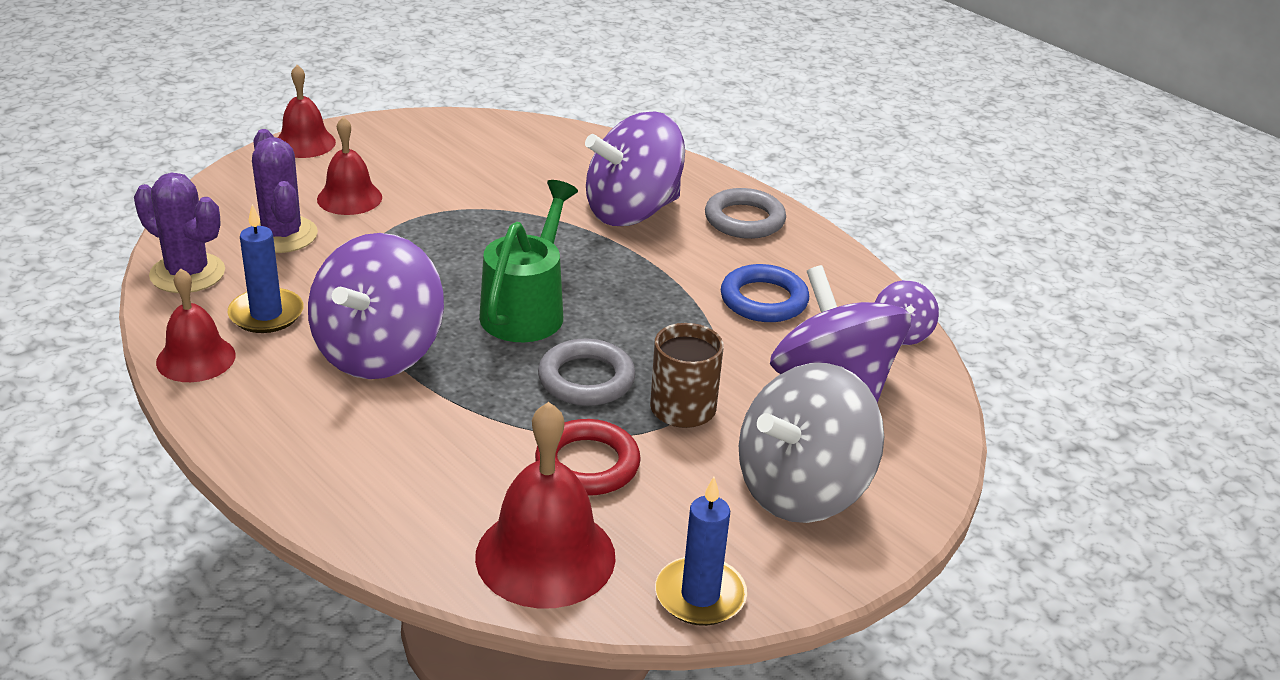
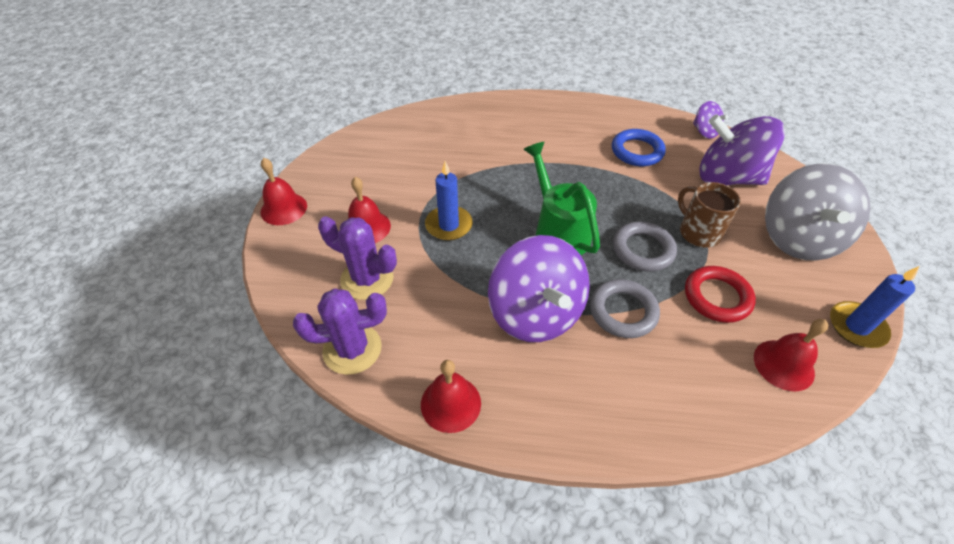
camera: 40 degrees left, 15 degrees up
blue candle [228,204,304,333] -> blue candle moved to [425,161,473,241]
red bell [475,402,616,609] -> red bell [754,319,828,391], size x0.64
purple spinning top [585,111,685,226] -> none
grey ring [705,188,786,239] -> grey ring moved to [590,279,660,338]

